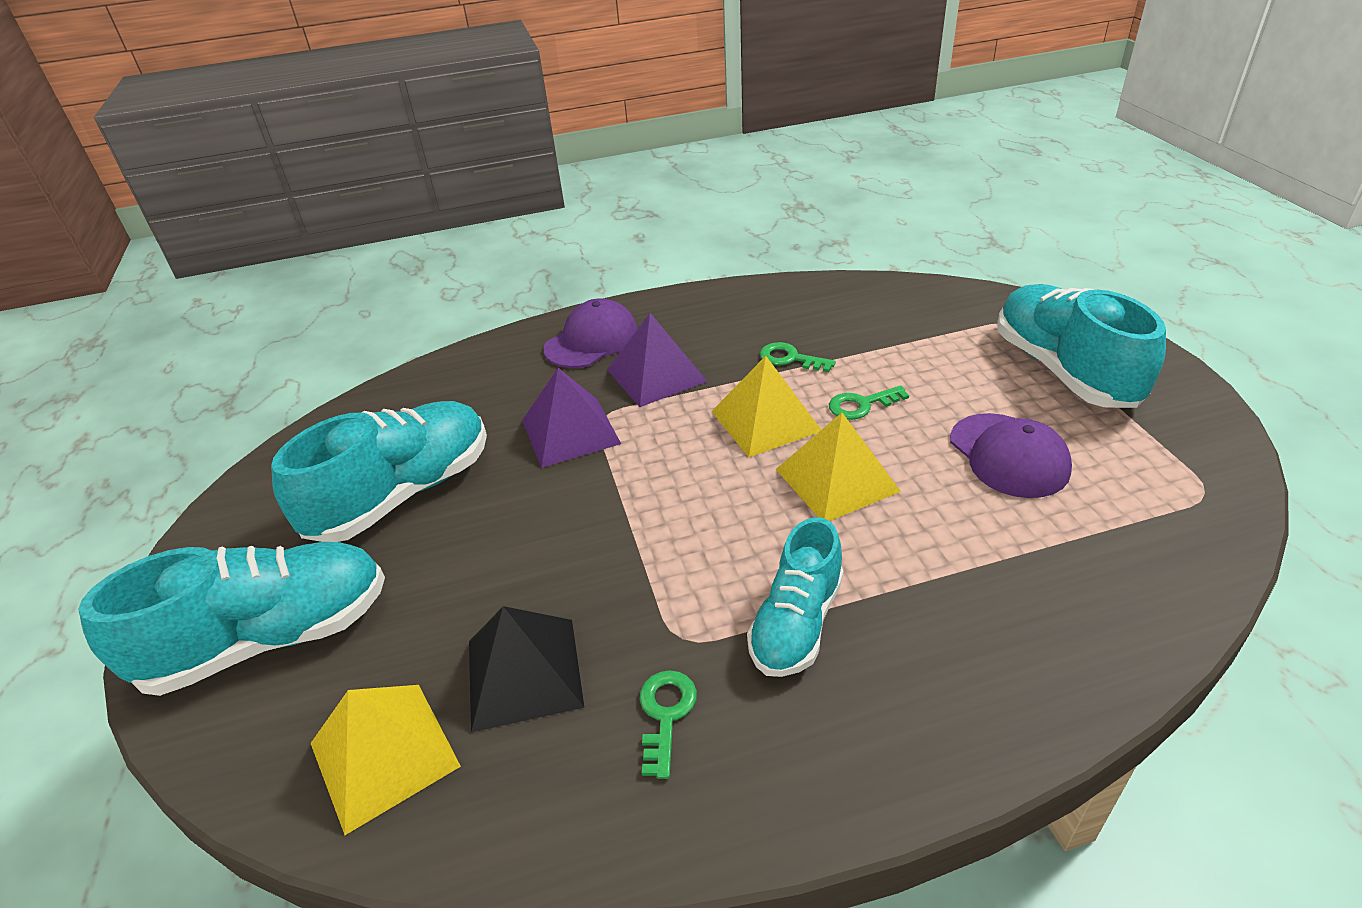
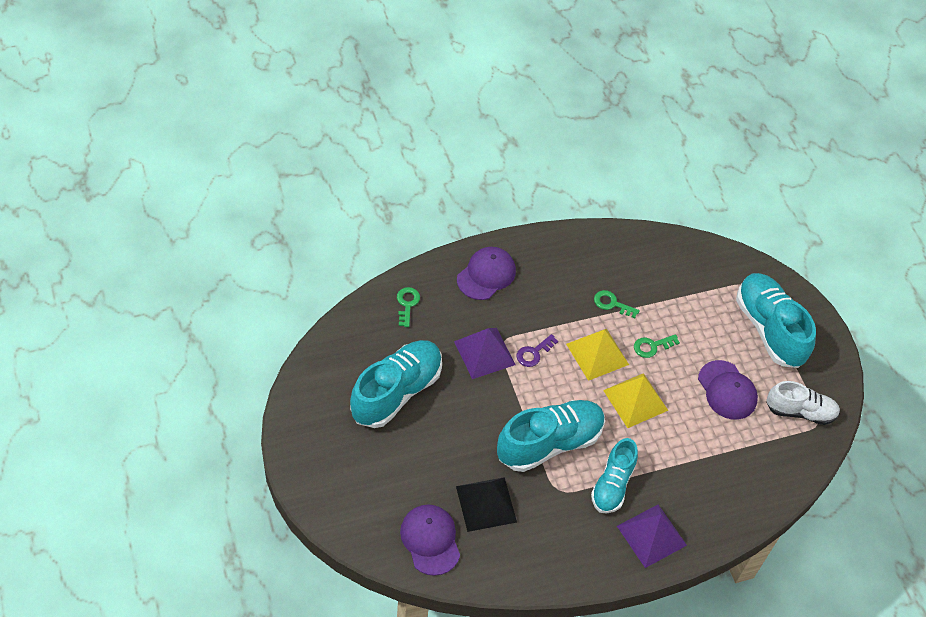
camera: 10 degrees left, 15 degrees up
turquoise shoe [78,542,385,696] -> turquoise shoe moved to [497,400,605,472]
yellow pyramid [310,685,461,835] -> purple cap [400,505,460,576]
purple pyramid [607,313,708,407] -> purple pyramid moved to [617,505,687,568]
green key [639,670,697,779] -> green key moved to [397,287,420,327]
none -> purple key [516,334,558,367]
none -> white shoe [766,381,840,425]

